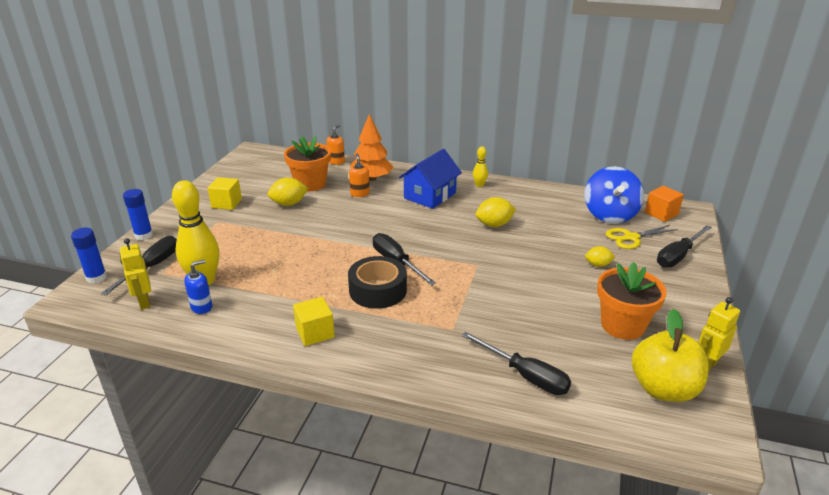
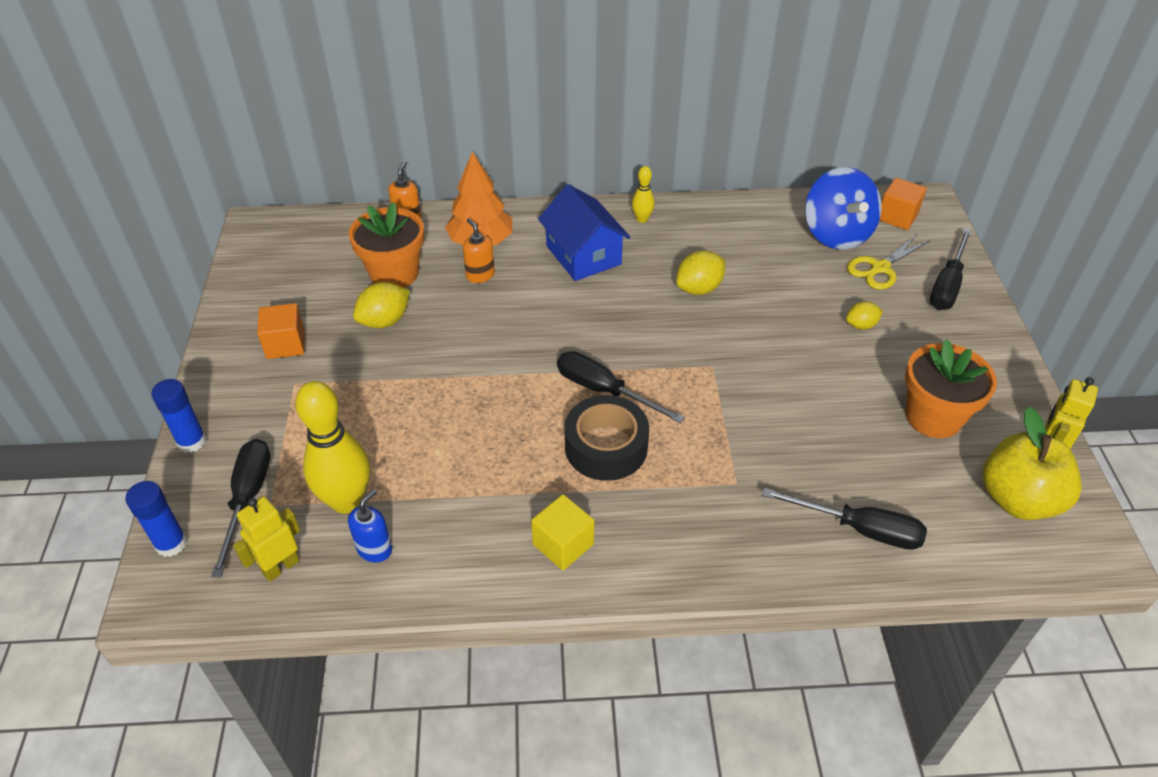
camera: 20 degrees left, 15 degrees up
yellow robot [120,238,151,310] -> yellow robot turned 90 degrees clockwise [233,496,300,582]
yellow cube [208,177,242,210] -> orange cube [257,303,305,359]
blue house [399,149,462,209] -> blue house turned 45 degrees counterclockwise [538,184,631,281]

